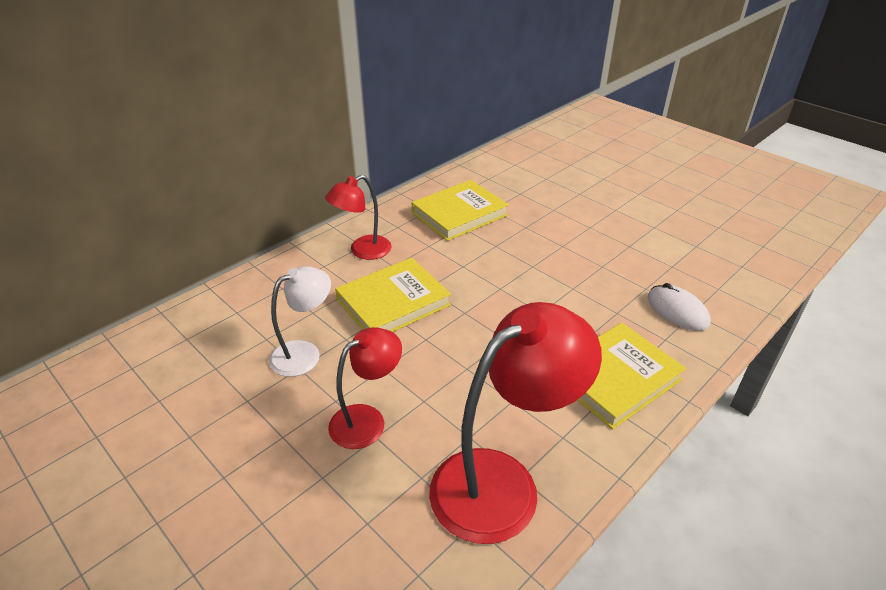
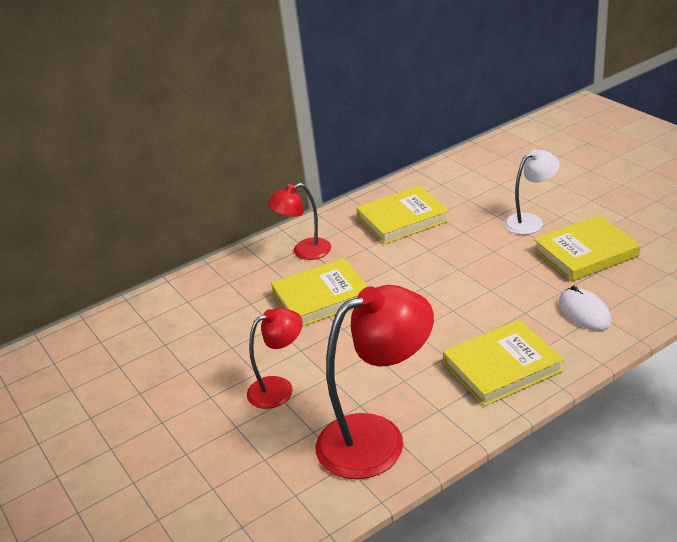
camera: 15 degrees right, 5 degrees down
white lamp [269,266,331,377] -> white lamp moved to [504,149,560,235]
none -> yellow book [534,215,641,281]

